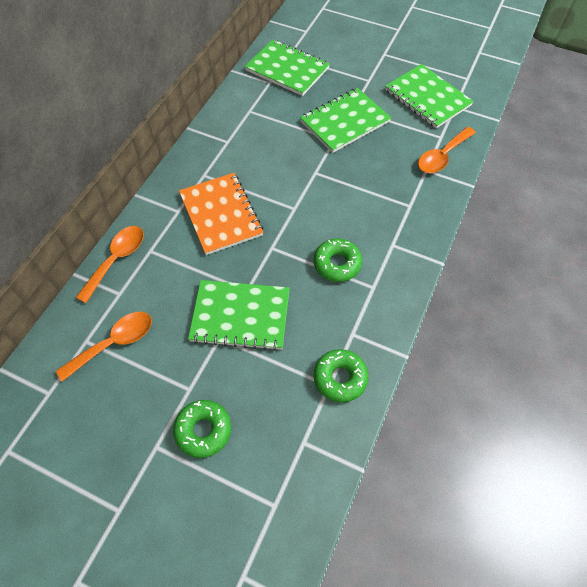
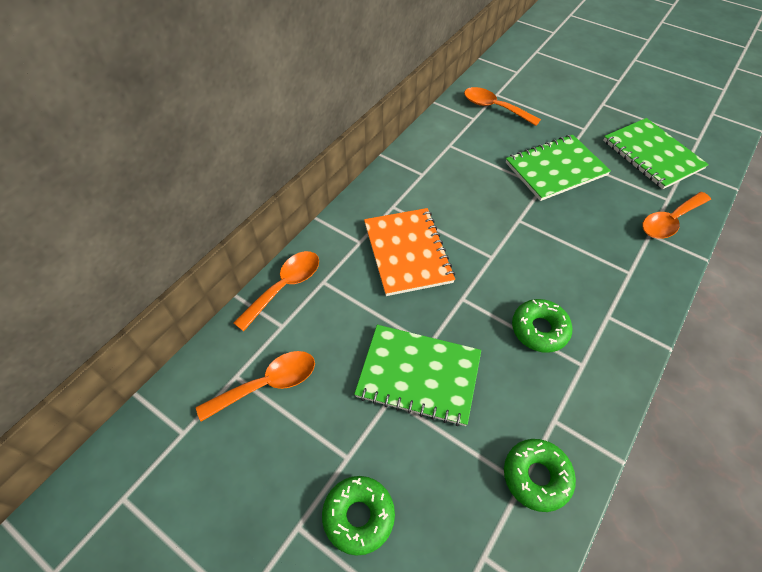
camera: 10 degrees right, 5 degrees down
green notebook [245,39,330,96] -> orange spoon [464,87,541,126]

